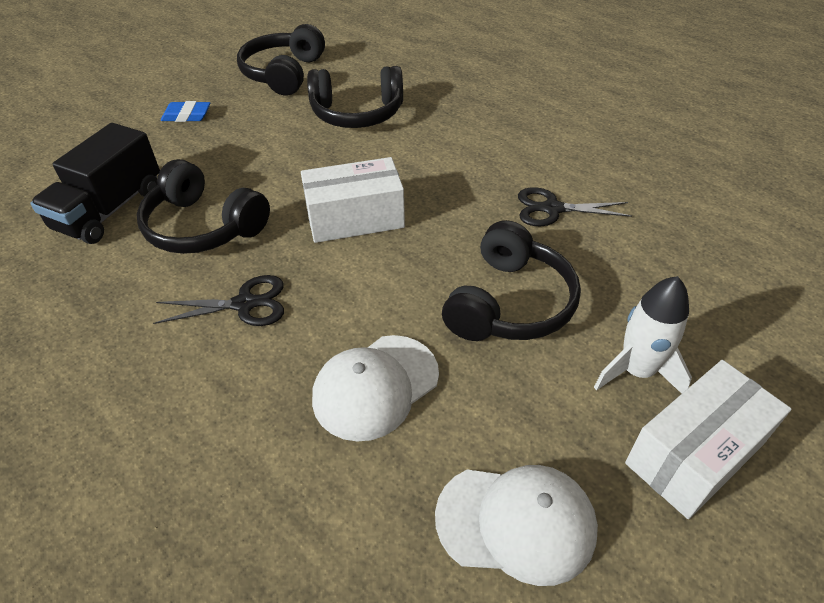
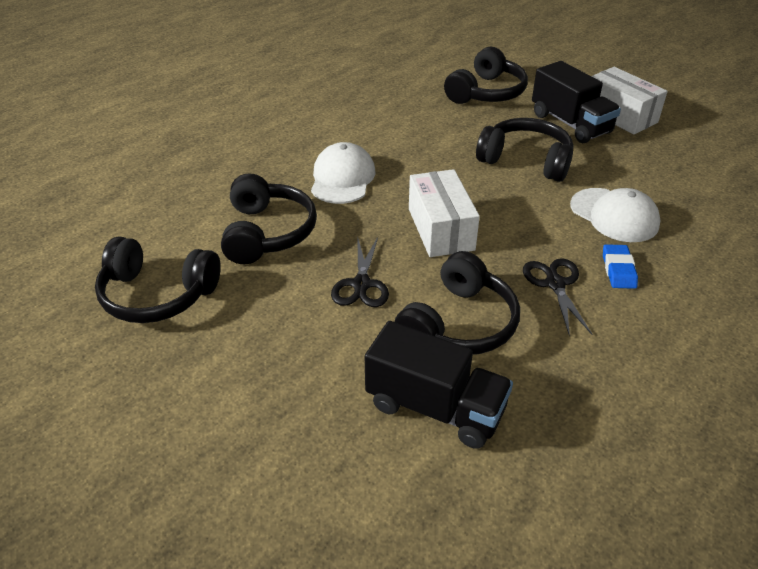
camera: 90 degrees left, 5 degrees down
blue eraser [161,101,210,122] -> blue eraser moved to [603,244,638,289]
white cap [435,465,598,586] -> white cap moved to [311,142,375,204]
black scissors [518,187,632,226] -> black scissors moved to [331,237,389,307]
white rocket [594,276,692,394] -> black truck [532,61,621,143]
none -> black headphones [444,47,528,104]

